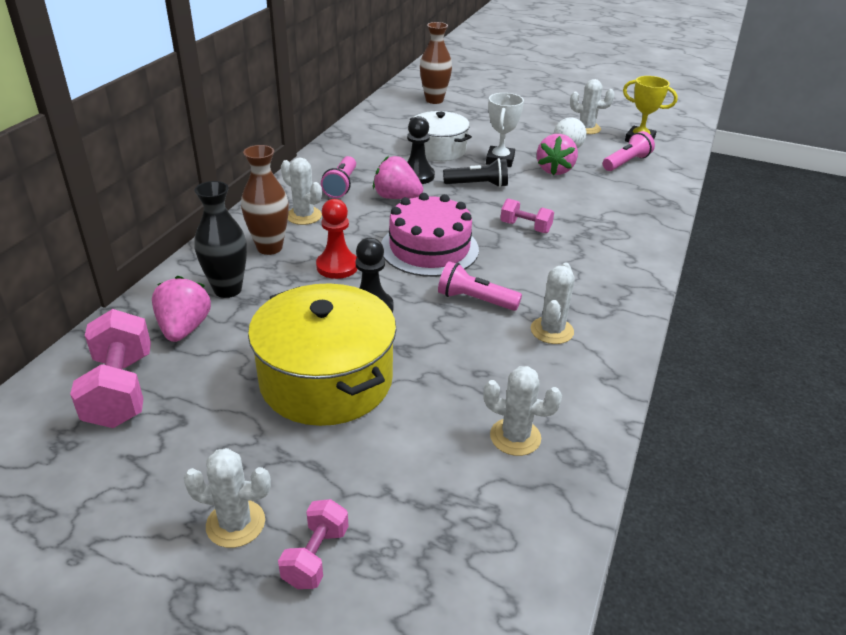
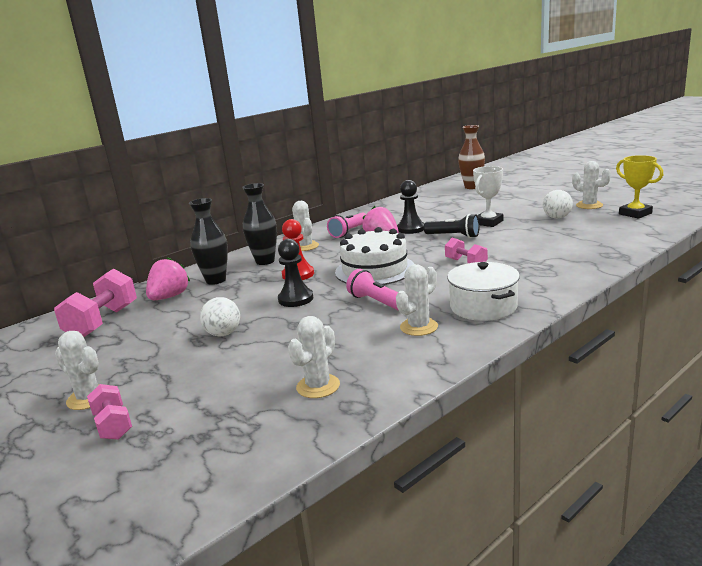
camera: 30 degrees right, 15 degrees down
brown vase [241,145,289,255] -> black vase [242,183,277,265]
yellow pot [248,283,397,426] -> white ball [200,297,240,336]
pink dumbbell [278,499,349,589] -> pink dumbbell turned 75 degrees counterclockwise [87,384,132,440]
pink cake [381,193,479,277] -> white cake [335,227,414,285]
white pot [410,111,472,161] -> white pot moved to [447,262,520,321]
white cactus [483,366,562,456] -> white cactus turned 75 degrees clockwise [288,316,340,398]
pink strawberry [537,134,578,175] -> none
pink flashlight [603,131,655,171] -> none

